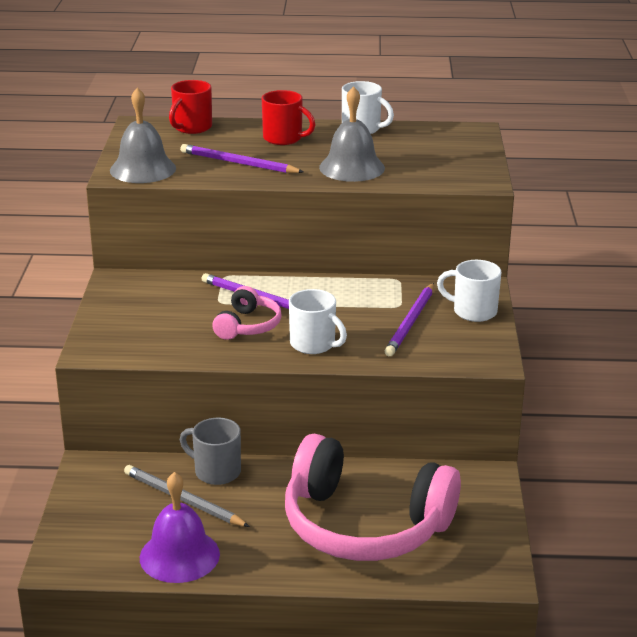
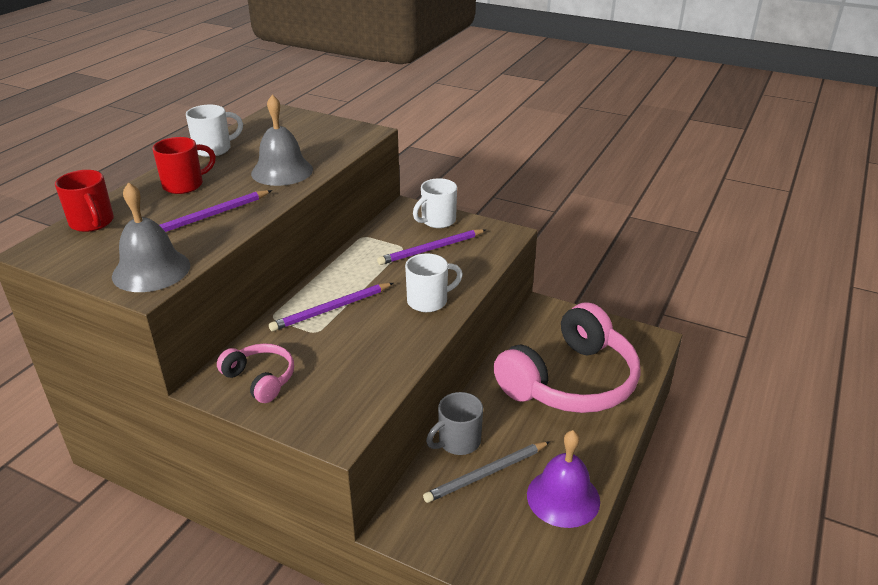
camera: 65 degrees left, 5 degrees up
pink headphones [212,286,282,340] -> pink headphones moved to [217,343,294,403]
purple pencil [385,283,434,356] -> purple pencil turned 105 degrees clockwise [377,229,486,265]

